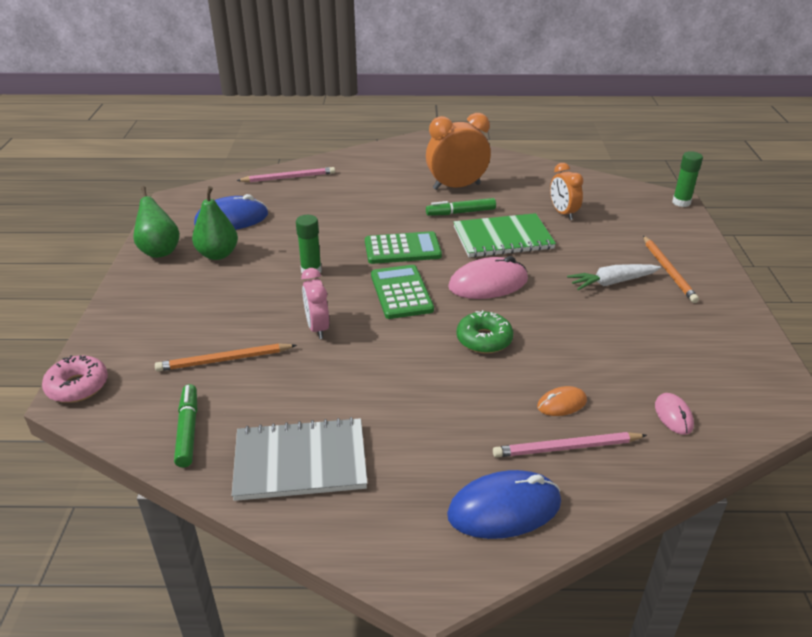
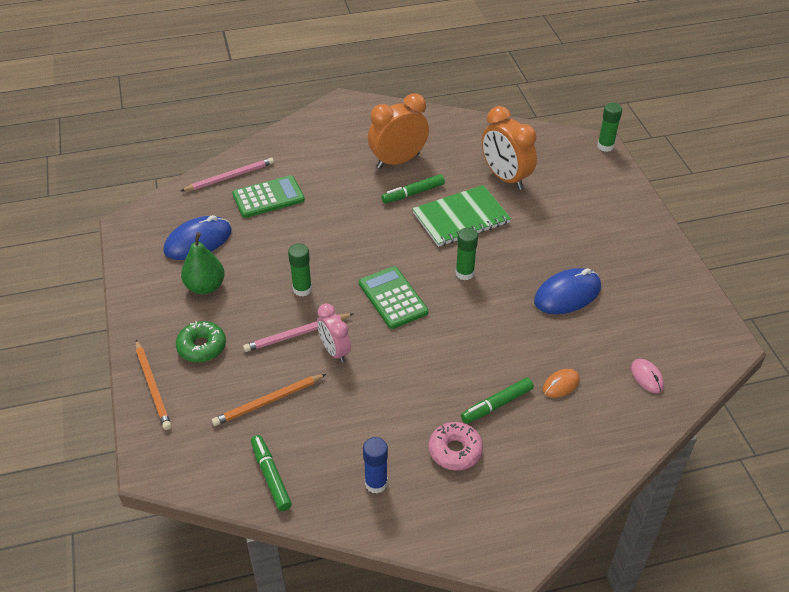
camera: 15 degrees left, 10 degrees up
pink donut [42,355,108,403] -> pink donut moved to [429,422,483,470]
green pear [133,186,180,258] -> none
grey notebook [232,417,368,501] -> blue glue stick [363,437,388,494]
green calculator [365,231,442,264] -> green calculator moved to [232,175,305,218]
blue mouse [447,470,561,539] -> blue mouse moved to [534,268,601,314]
pink mouse [448,256,528,299] -> green glue stick [455,228,478,280]
green donut [456,310,513,354] -> green donut moved to [176,321,226,363]
pink pencil [493,432,647,457] -> pink pencil moved to [243,313,354,352]
orange clock [550,163,584,220] -> orange clock [482,106,537,190], size x1.61
white carrot [567,264,661,290] -> none
orange pencil [643,236,699,303] -> orange pencil moved to [136,340,171,430]
none -> green marker [461,377,534,424]

